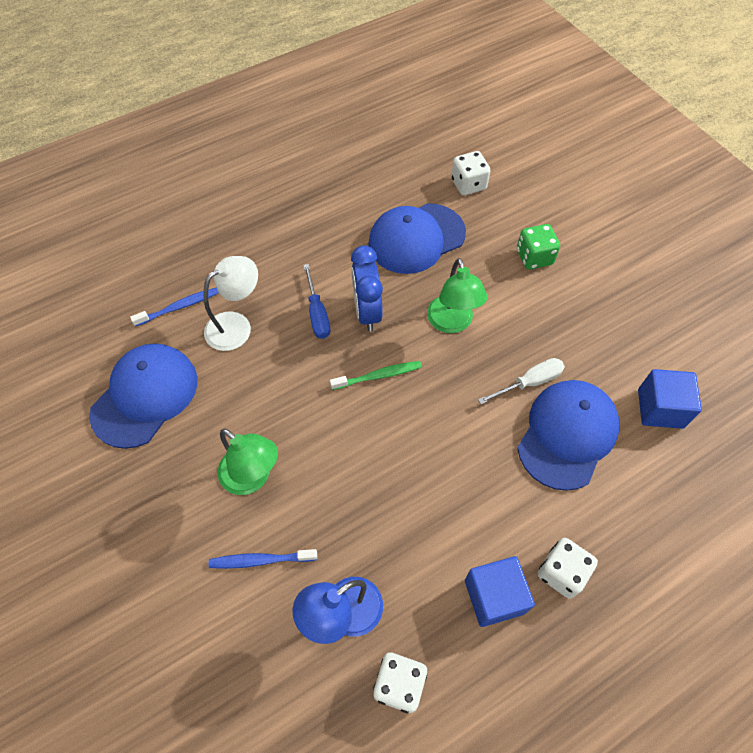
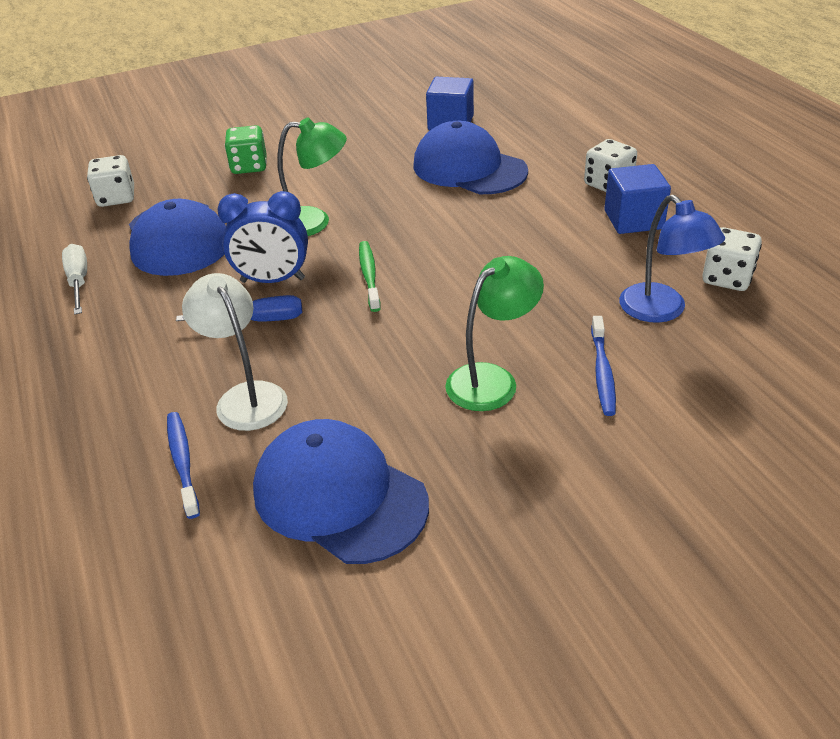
camera: 80 degrees left, 20 degrees down
white screwdriver [478,358,565,404] -> white screwdriver moved to [62,244,87,315]

